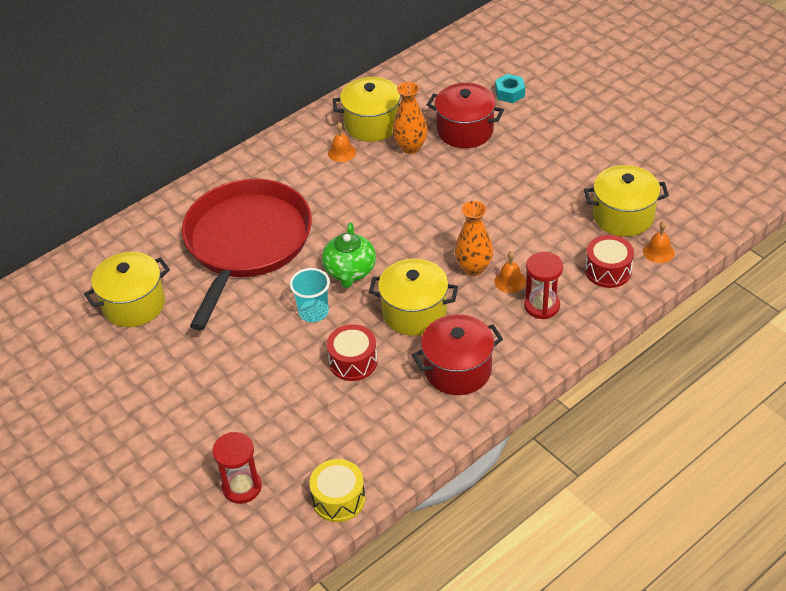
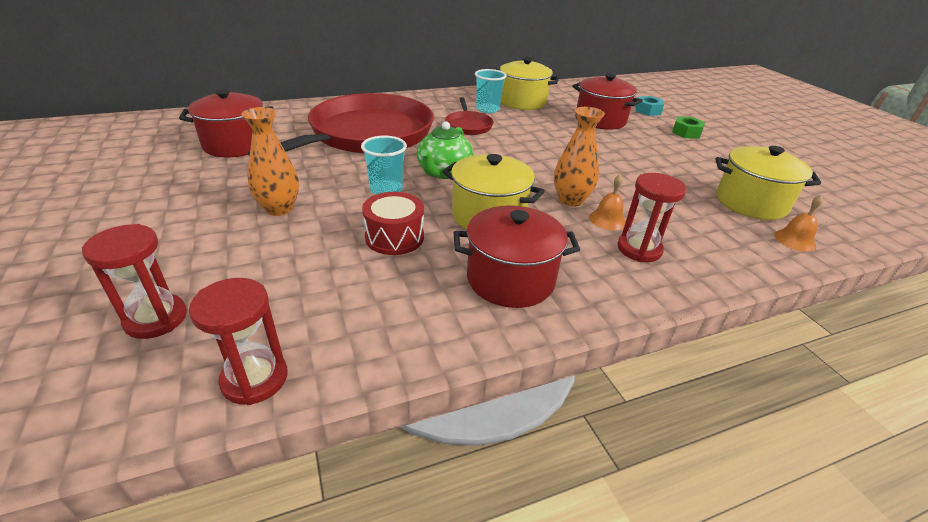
camera: 15 degrees right, 10 degrees down
yellow pot [84,252,170,327] -> red pot [179,89,273,157]
yellow drum [309,459,365,522] -> red hourglass [189,278,287,405]
orange bell [328,122,356,162] -> turquoise cup [475,69,507,113]
orange vase [392,82,428,154] -> orange vase moved to [241,107,299,216]
red drum [585,235,634,288] -> none
none -> red pan [445,97,494,135]
none -> green nut [672,116,705,139]

